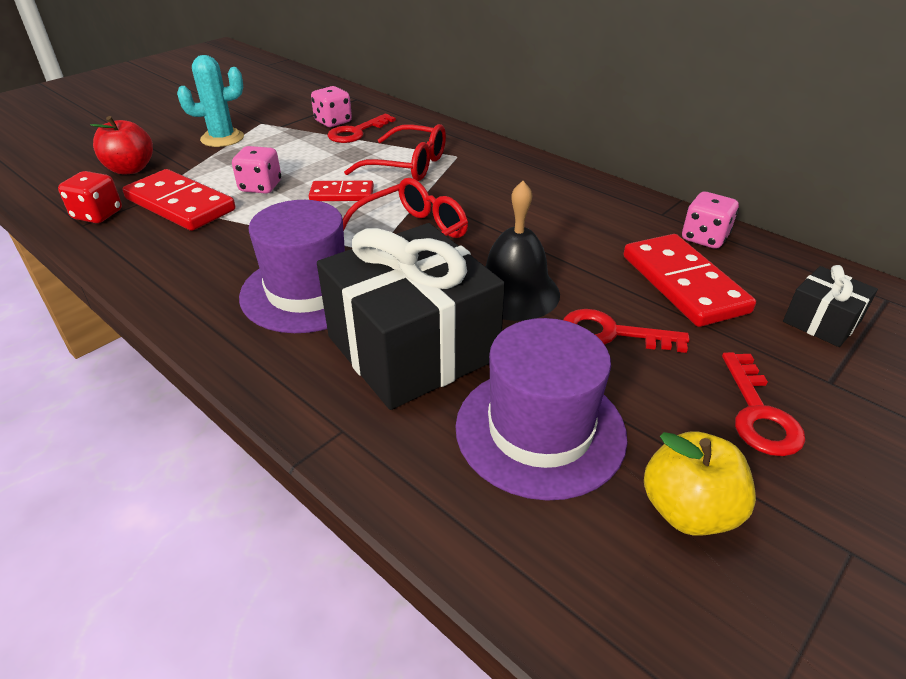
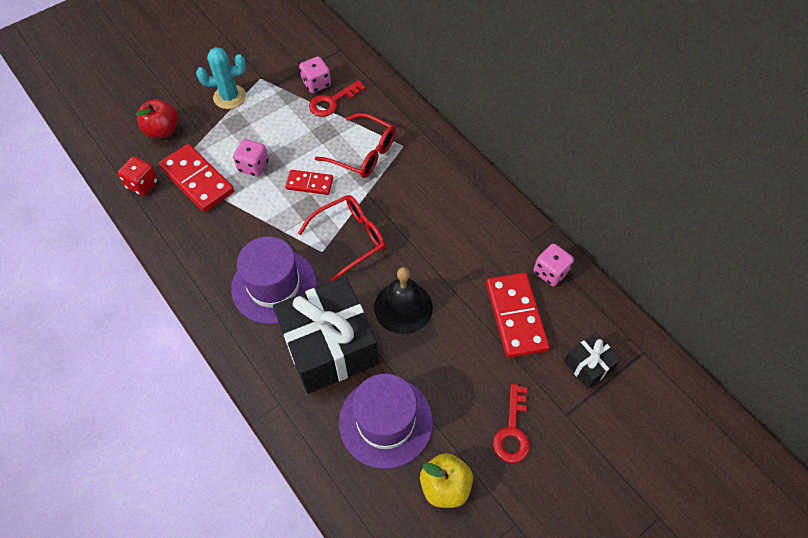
camera: 10 degrees right, 20 degrees up
red key [563,309,690,353] -> none

